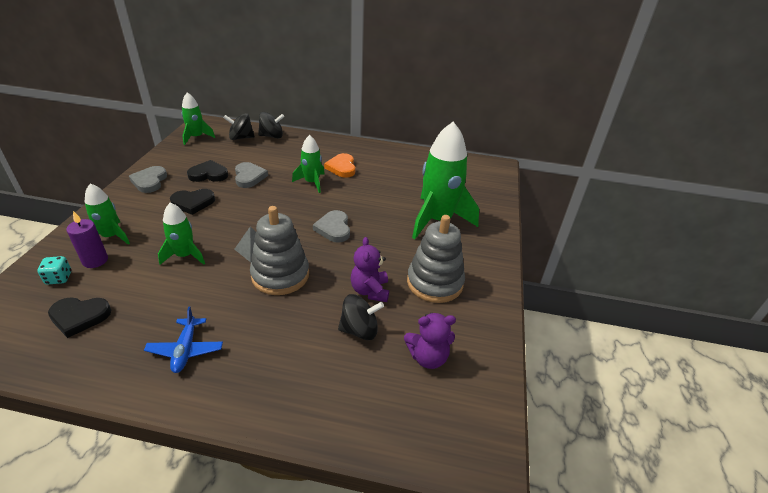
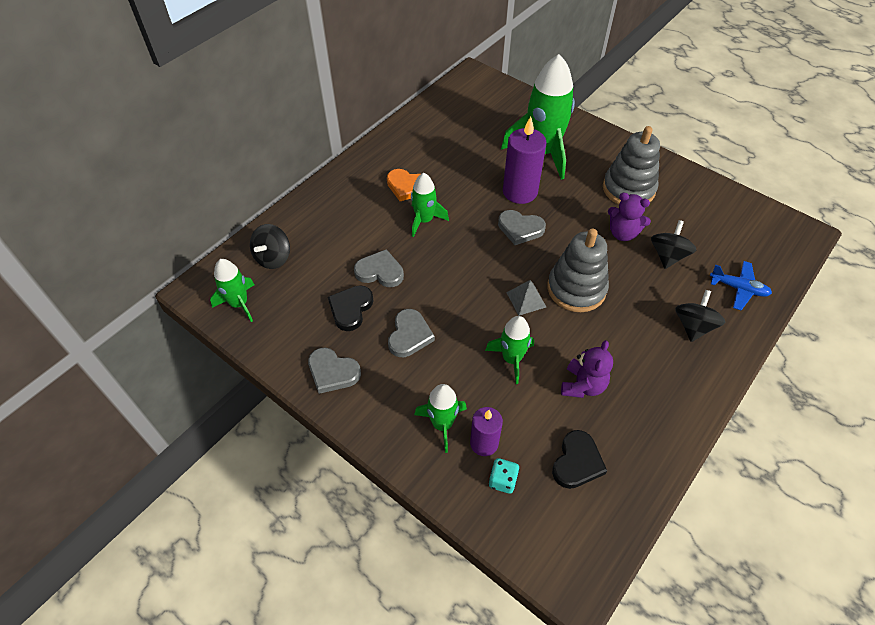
camera: 60 degrees left, 15 degrees up
blue plane [144,306,223,373] -> blue plane moved to [710,261,772,310]
black heart [170,189,215,215] -> grey heart [388,309,435,357]
black spinning top [258,112,284,138] -> black spinning top moved to [675,290,725,342]
purple teddy bear [404,313,456,369] -> purple teddy bear moved to [561,340,613,398]
none -> purple candle [503,117,546,204]

